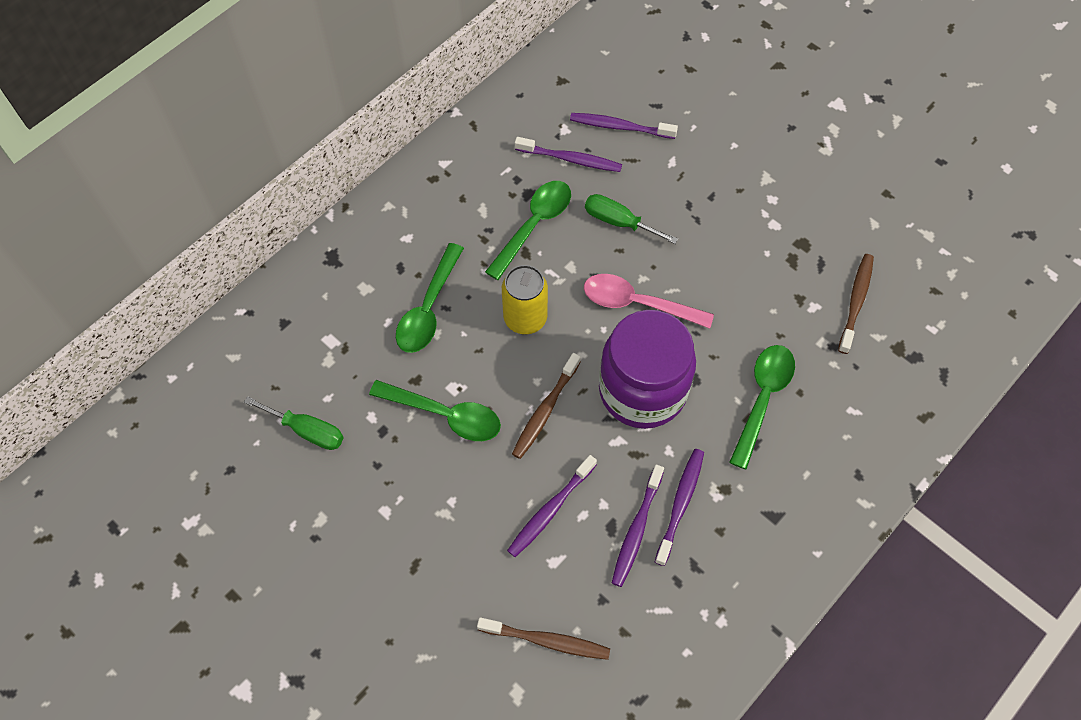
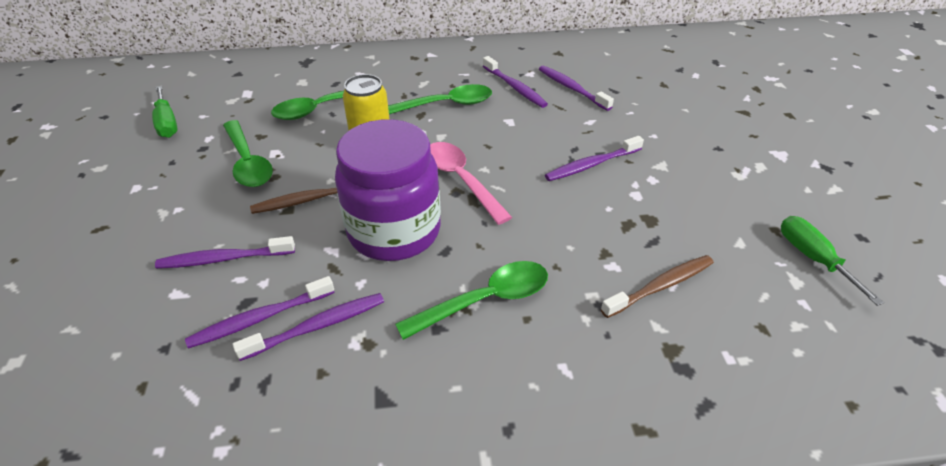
camera: 40 degrees right, 20 degrees down
brown toothbrush [477,617,610,660] -> none
green screwdriver [585,194,678,244] -> green screwdriver moved to [781,216,884,306]
none -> purple toothbrush [545,136,644,181]

